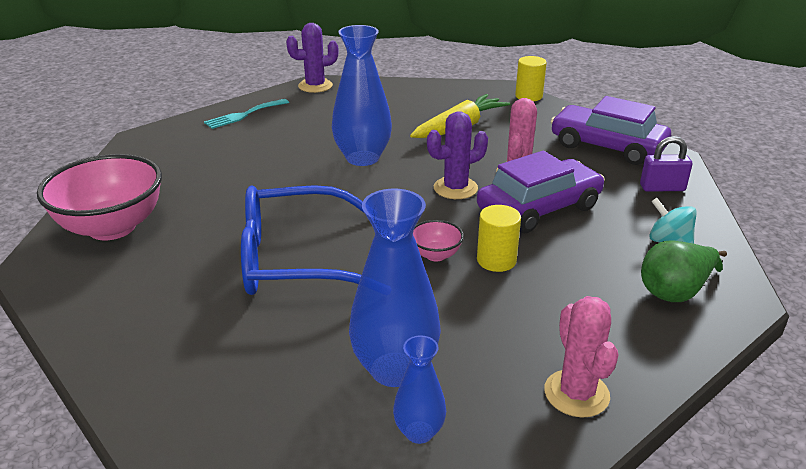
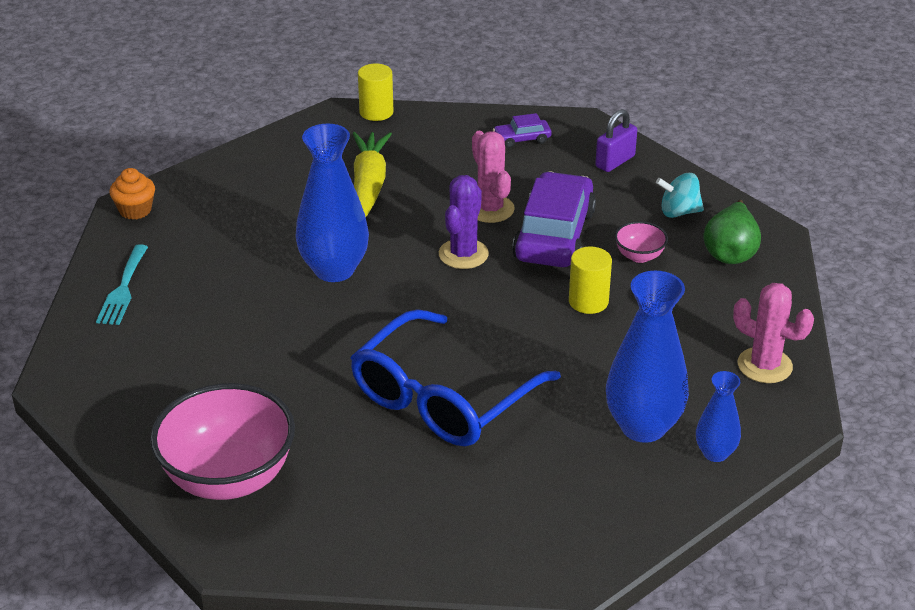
camera: 45 degrees left, 5 degrees up
purple cactus [286,23,339,93] -> orange cupcake [110,168,155,220]
pink bowl [413,220,464,261] -> pink bowl moved to [615,221,668,263]
purple car [551,96,671,165] -> purple car [493,113,552,148], size x0.45

